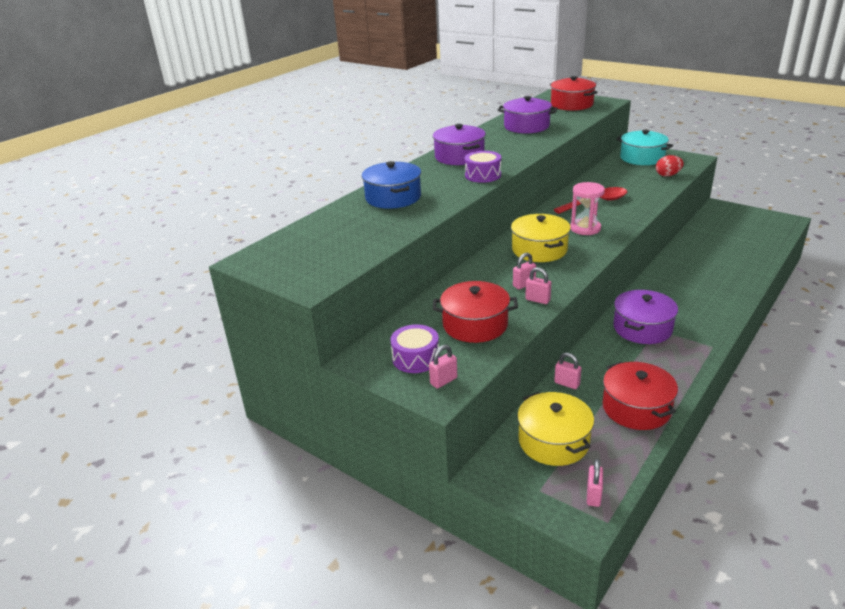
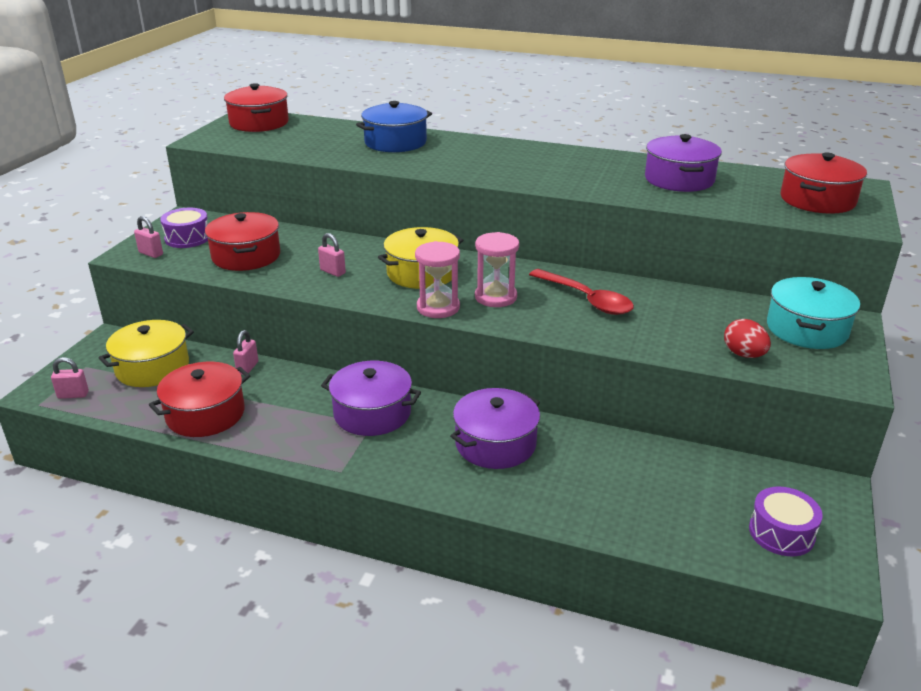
camera: 70 degrees right, 0 degrees up
purple pot [433,124,486,165] -> purple pot moved to [450,388,540,469]
purple drum [465,151,501,183] -> purple drum moved to [749,487,823,556]
pink padlock [525,267,551,304] -> none
none -> red pot [224,83,289,132]
none -> pink hourglass [415,241,460,318]

